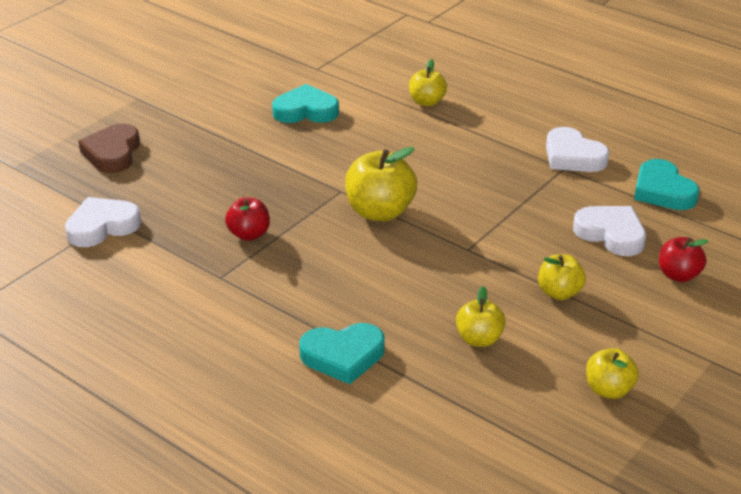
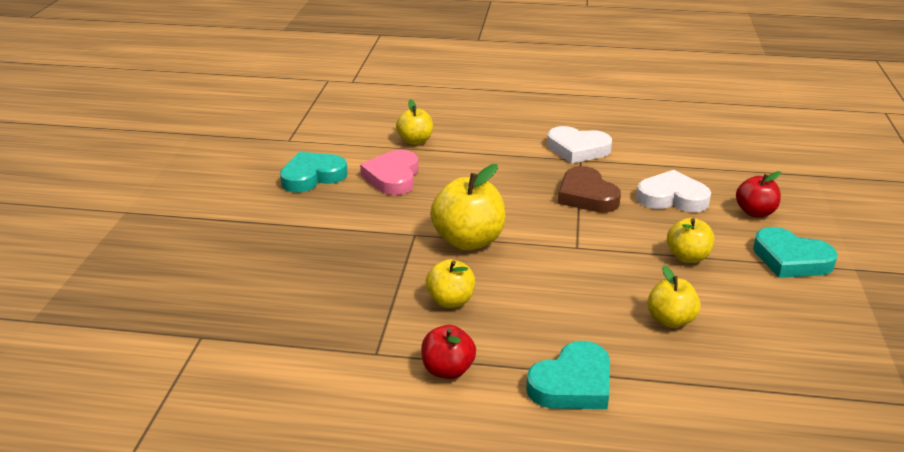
camera: 30 degrees left, 5 degrees down
white heart [65,197,141,247] -> none
brown heart [78,123,140,173] -> brown heart moved to [558,166,621,213]
red apple [225,197,270,241] -> red apple moved to [421,325,476,379]
yellow apple [586,348,639,399] -> yellow apple moved to [426,259,475,308]
turquoise heart [634,159,699,210] -> turquoise heart moved to [753,227,838,278]
none -> pink heart [360,150,418,195]

